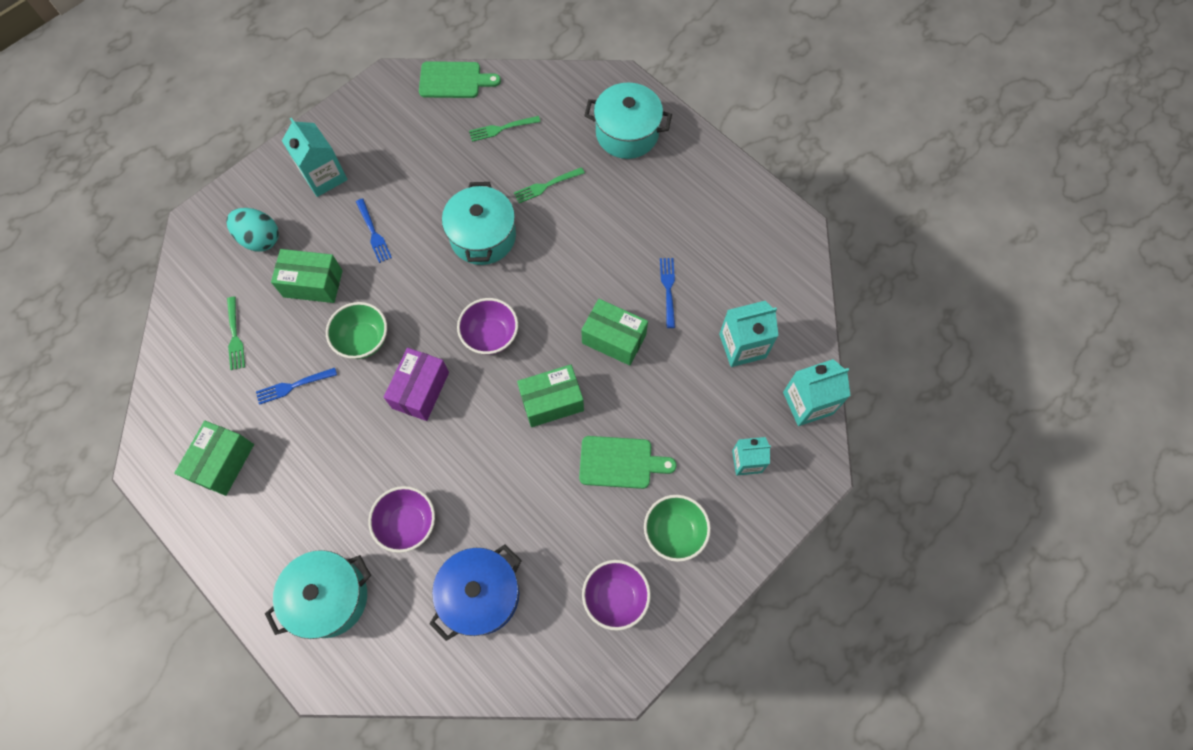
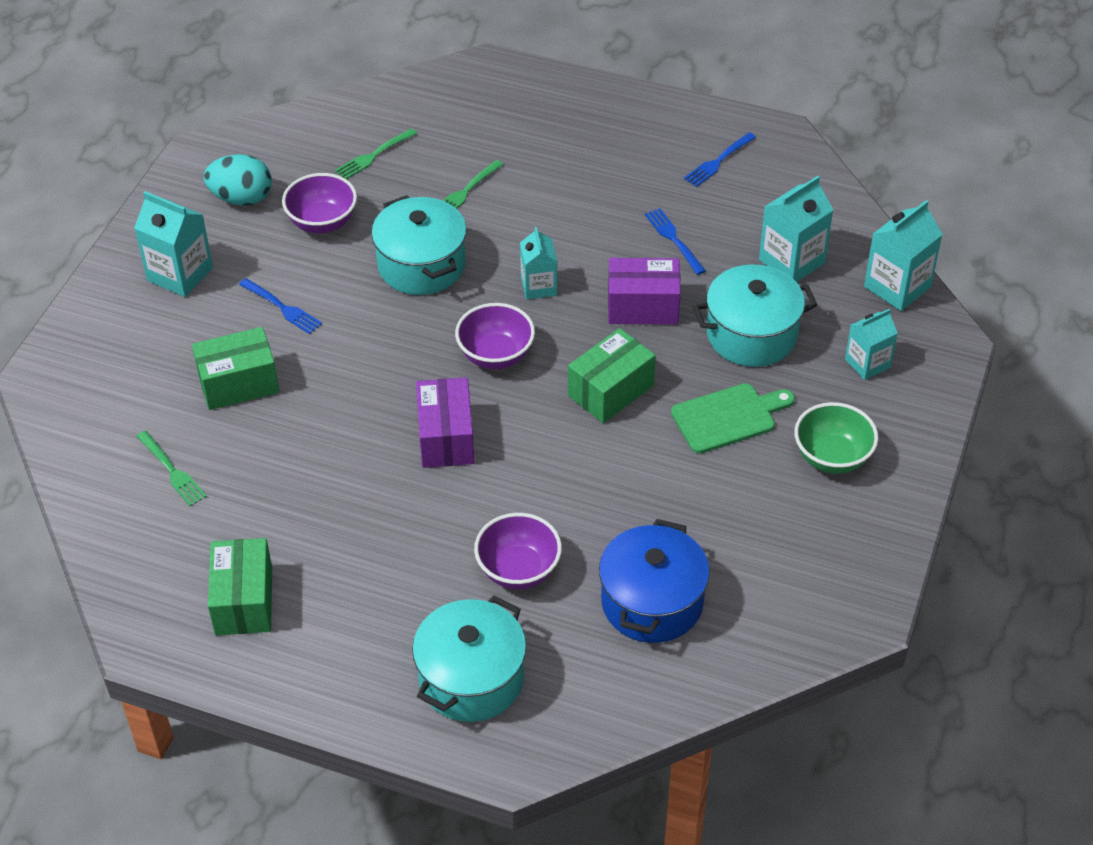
camera: 25 degrees left, 20 degrees down
turquoise egg [226,208,279,251] -> turquoise egg moved to [204,154,272,206]
blue fork [256,368,337,405] -> blue fork moved to [684,132,756,187]
green bowl [326,302,387,359] -> none
green cutting board [419,61,501,98] -> none
green box [581,299,648,366] -> purple box [608,258,681,325]
purple bowl [582,560,651,631] -> purple bowl moved to [282,173,357,234]
turquoise pot [584,82,672,159] -> turquoise pot moved to [693,264,817,367]
none -> turquoise carton [520,227,557,299]

